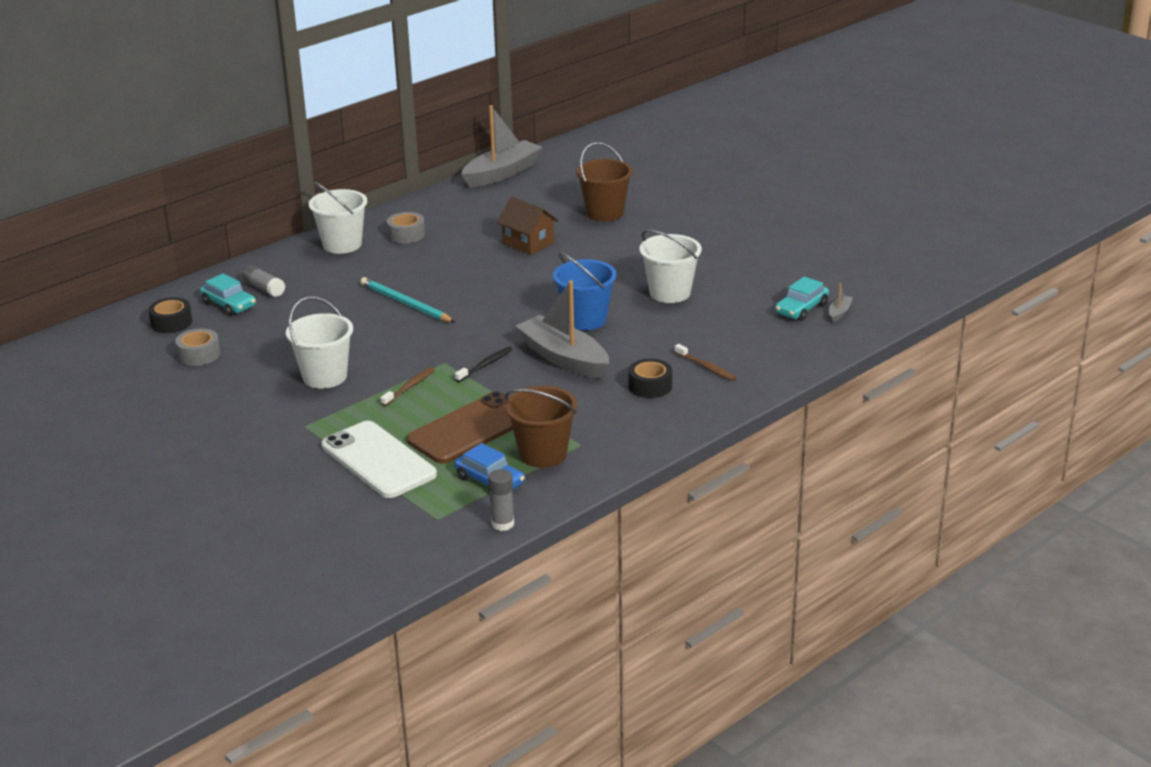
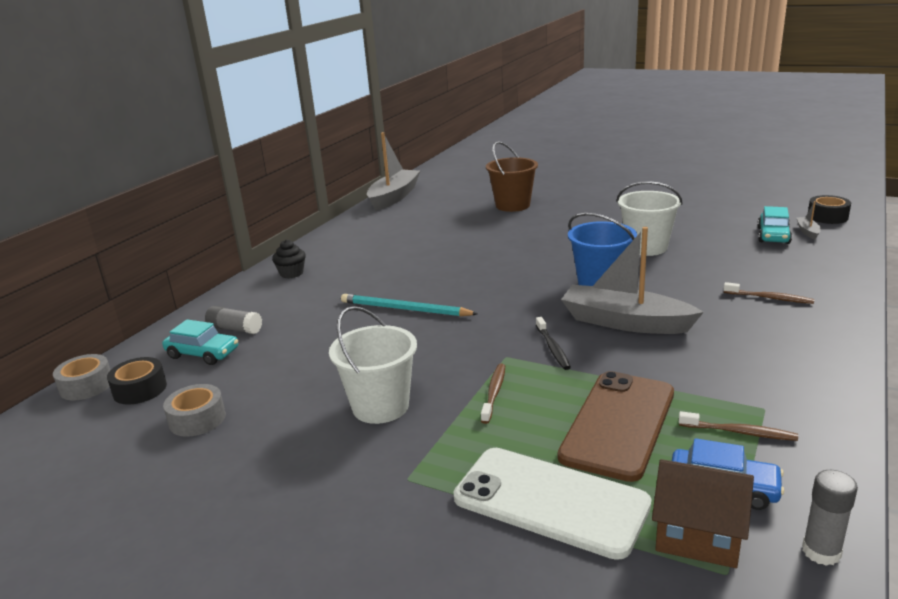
camera: 20 degrees left, 5 degrees down
white bucket [309,181,367,254] -> black cupcake [272,239,306,278]
grey tape [387,212,425,243] -> grey tape moved to [53,354,110,400]
black toothbrush [455,347,512,382] -> black toothbrush turned 150 degrees clockwise [536,317,571,370]
brown house [497,197,558,255] -> brown house moved to [652,459,754,568]
brown bucket [505,386,578,468] -> brown toothbrush [679,411,798,441]
black tape [628,359,672,398] -> black tape moved to [808,195,851,224]

